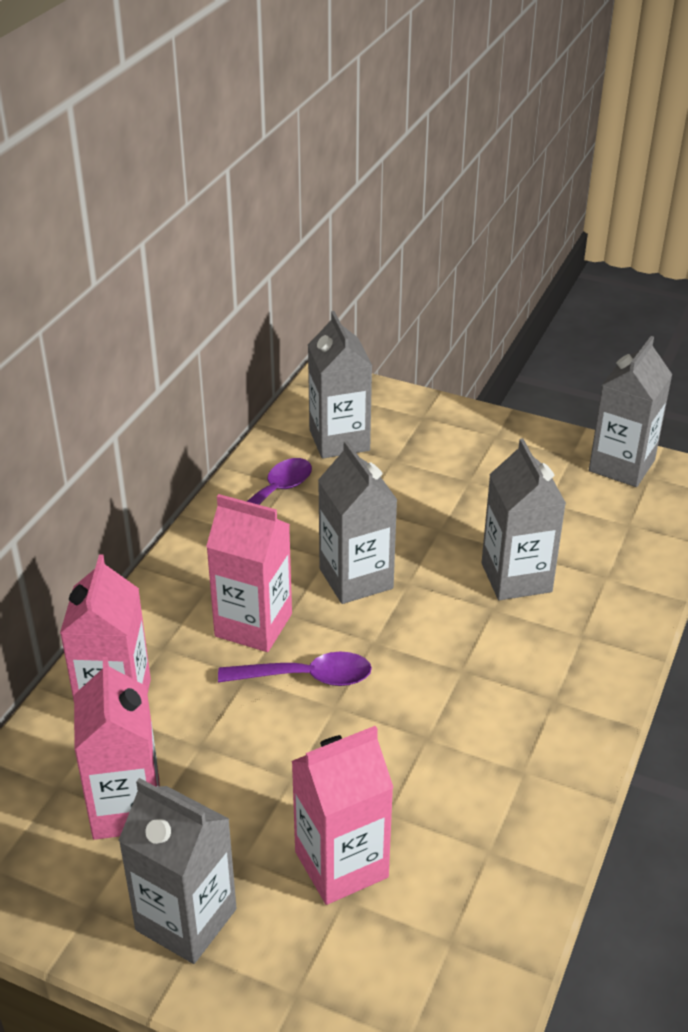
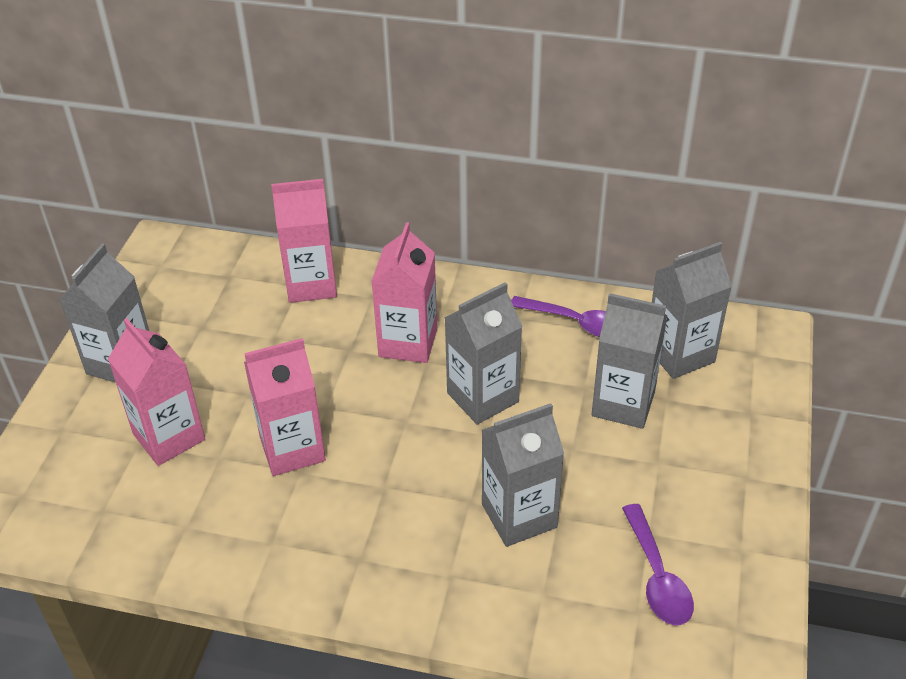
camera: 80 degrees right, 5 degrees up
pink carton [74,657,160,840] -> pink carton moved to [244,338,326,476]
purple spoon [218,652,372,686] -> purple spoon moved to [622,504,694,625]
grey carton [589,336,672,487] -> grey carton moved to [592,293,667,429]

